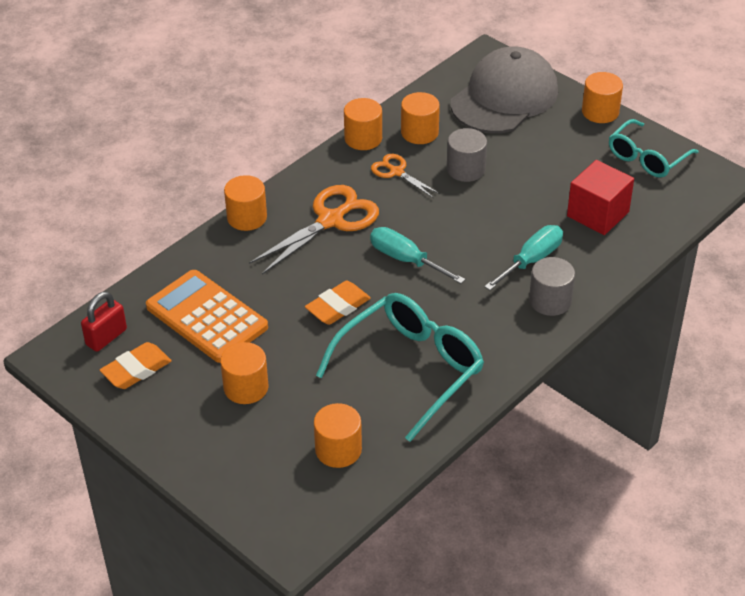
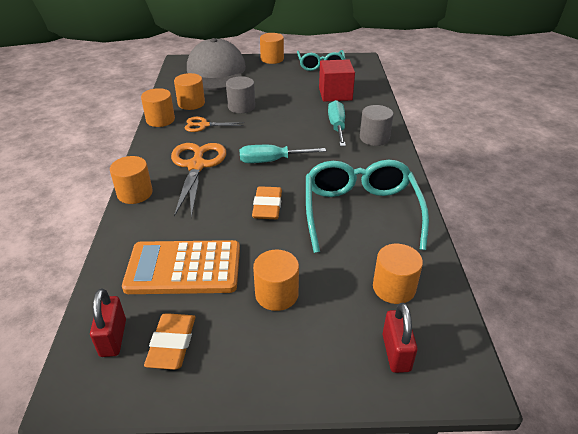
camera: 45 degrees left, 5 degrees down
none -> red padlock [383,303,418,373]

